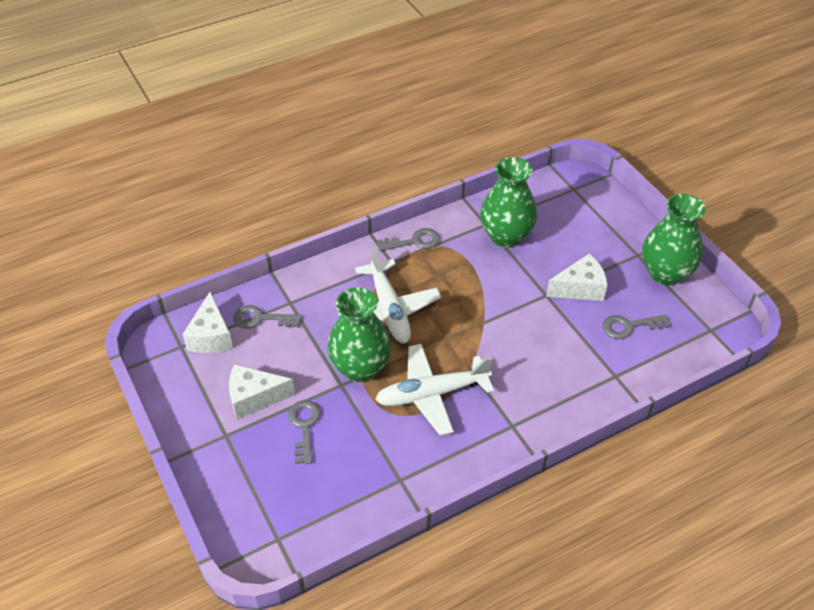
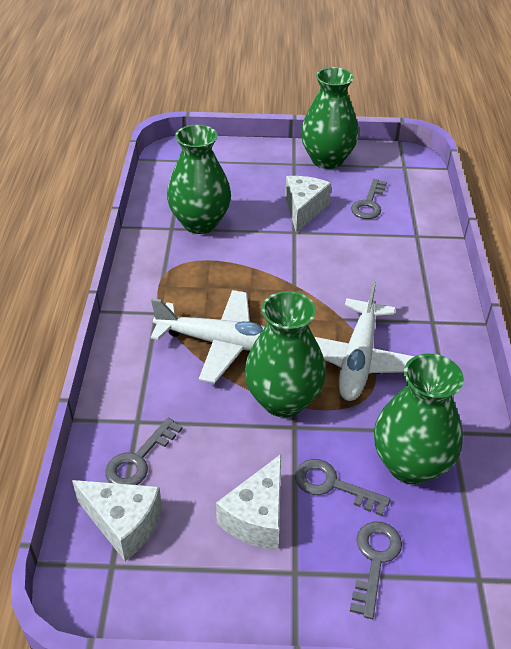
camera: 60 degrees left, 5 degrees down
grey key [377,228,440,251] -> grey key moved to [350,521,402,619]
none -> green vase [374,354,464,485]

